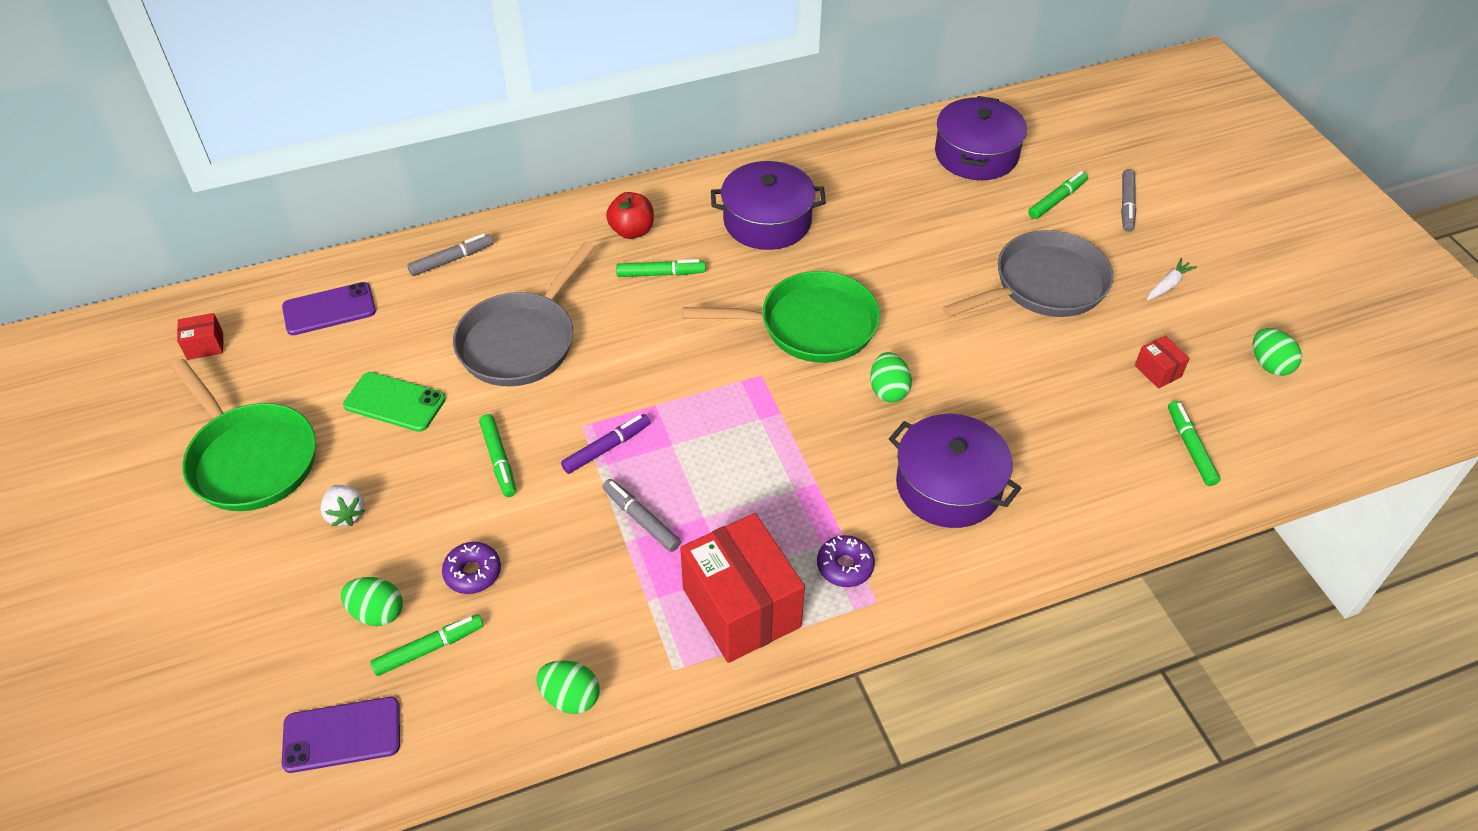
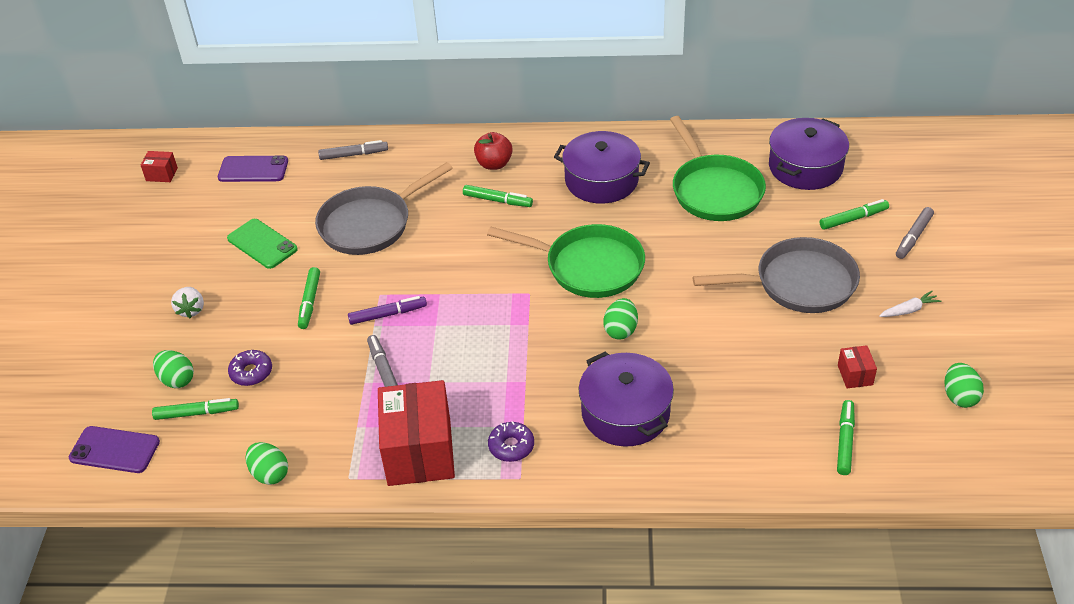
camera: 25 degrees right, 5 degrees down
green pan [171,359,316,511] -> green pan moved to [670,116,766,221]

